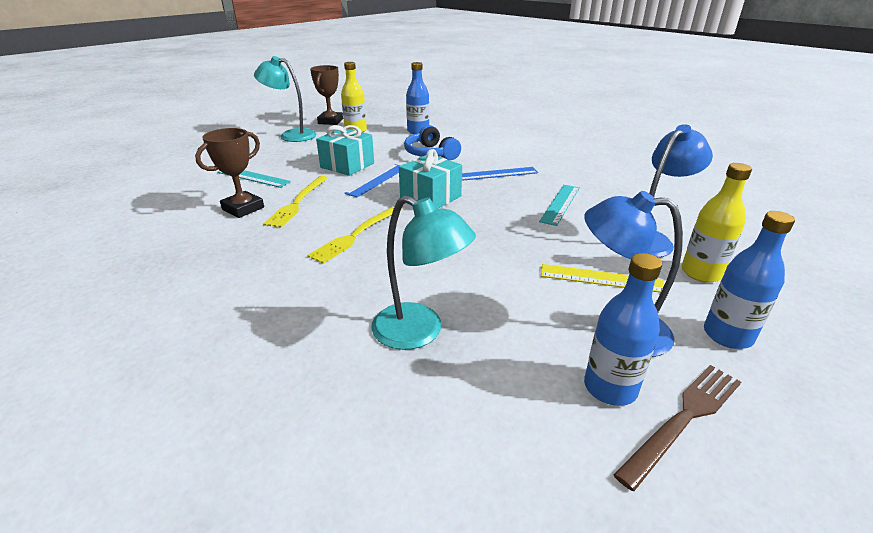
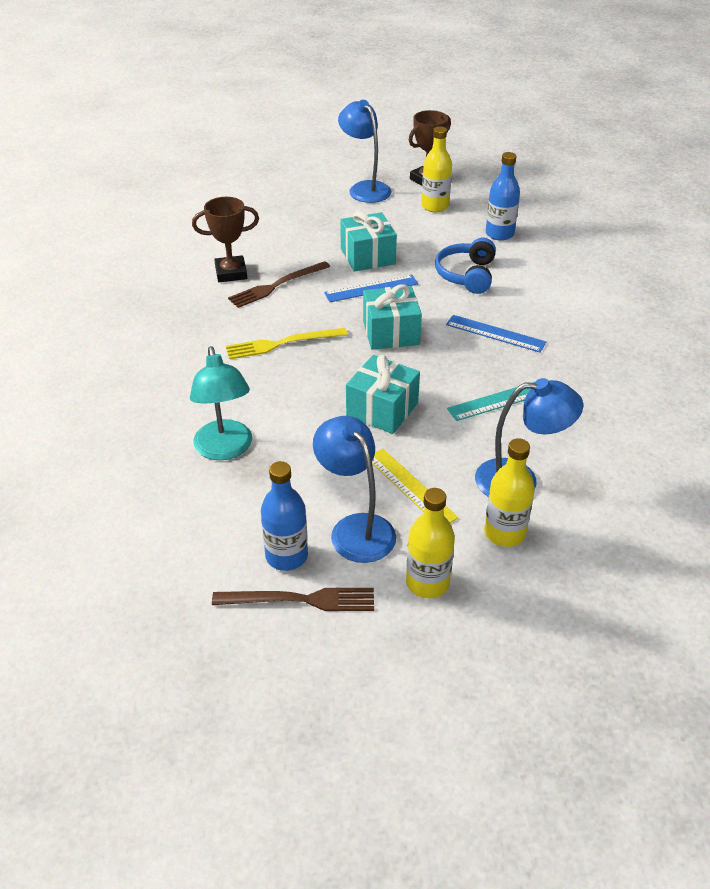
camera: 40 degrees right, 10 degrees up
turquoise ruler [217,170,291,188] -> none
turquoise lamp [254,56,317,142] -> blue lamp [338,100,391,203]
yellow fork [263,176,328,228] -> brown fork [228,261,330,308]
blue bottle [704,211,795,349] -> yellow bottle [406,488,455,598]
none -> turquoise gift [346,355,420,434]

